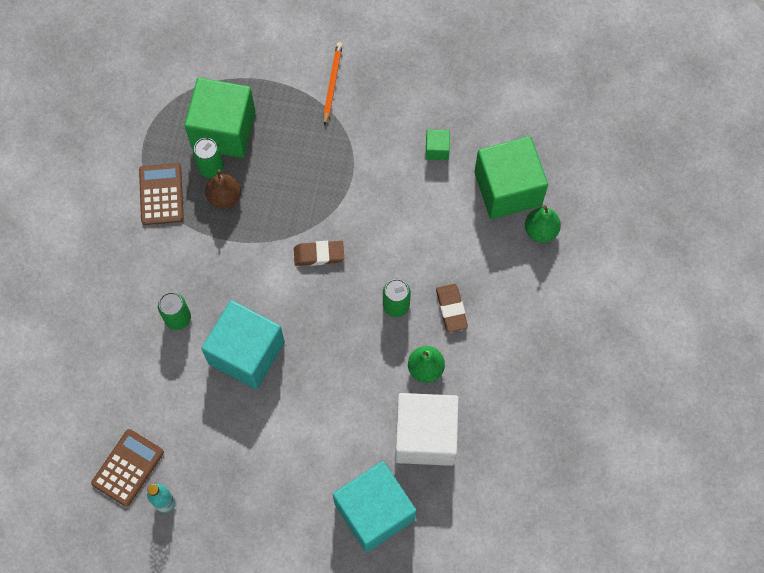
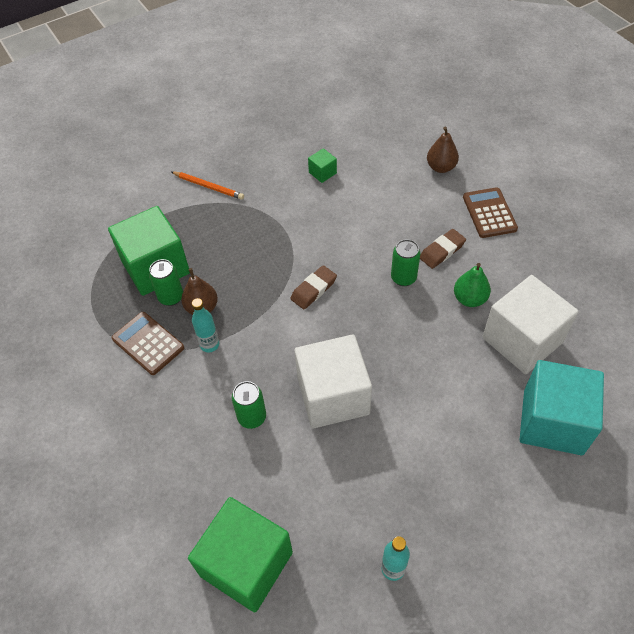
camera: 40 degrees left, 15 degrees down
brown calculator [91,429,164,507] -> brown calculator moved to [463,187,518,238]
turquoise cube [201,300,285,389] -> white cube [294,334,372,429]
orange pencil [323,42,343,126] -> orange pencil turned 150 degrees clockwise [172,171,244,200]
brown eraser [436,284,468,332] -> brown eraser turned 75 degrees counterclockwise [420,229,466,269]
green cube [474,136,548,219] -> green cube moved to [188,497,293,613]
green pear [525,205,561,242] -> brown pear [427,126,459,173]
none -> turquoise bottle [192,298,219,352]

